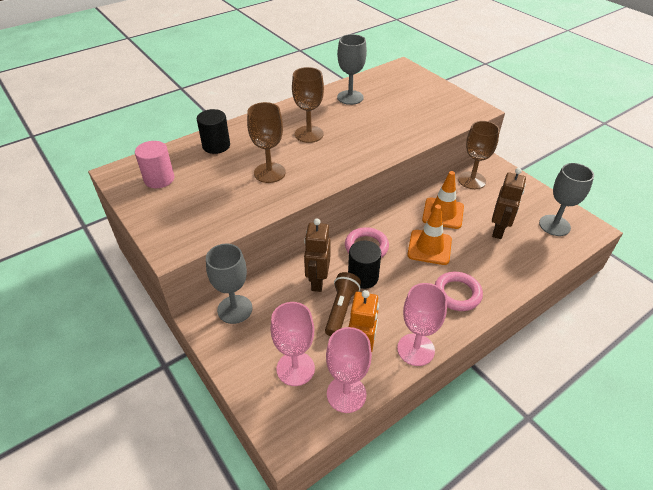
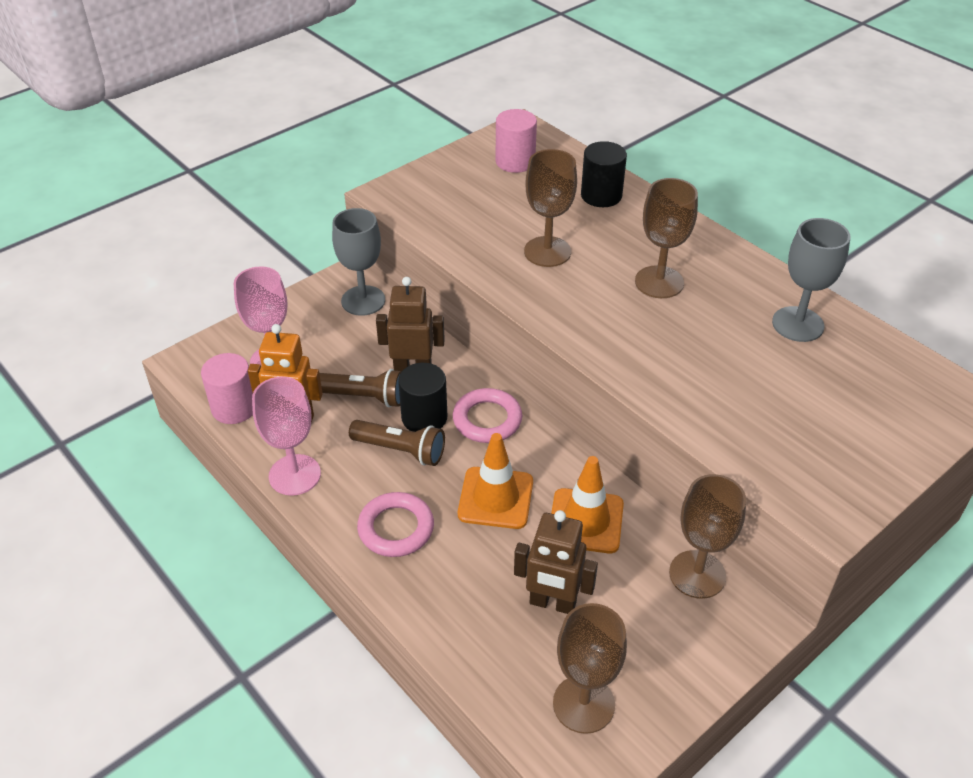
camera: 85 degrees right, 0 degrees up
pink goblet [326,327,372,413] -> pink cylinder [201,353,253,424]
grey goblet [539,163,594,236] -> brown goblet [553,603,627,734]
none -> brown flashlight [349,420,445,466]

